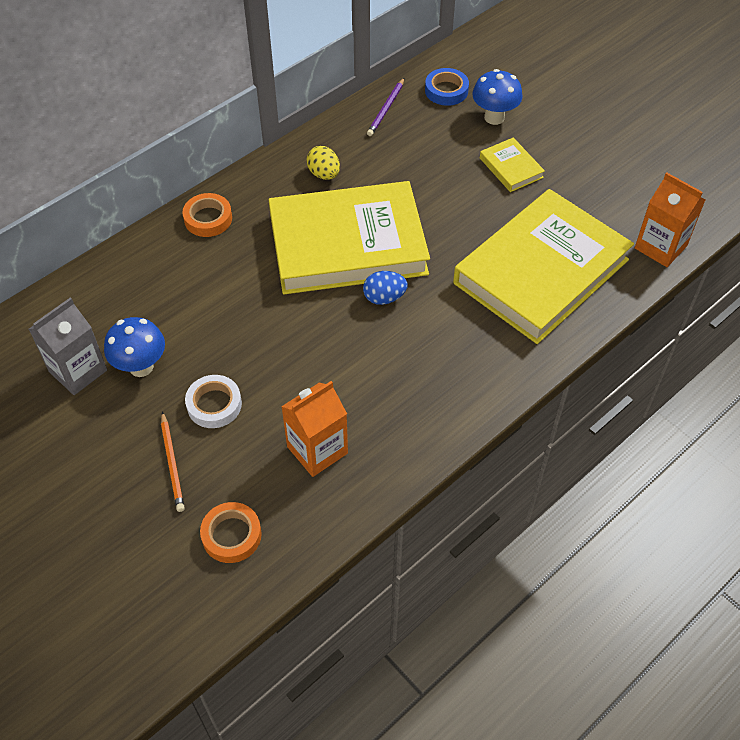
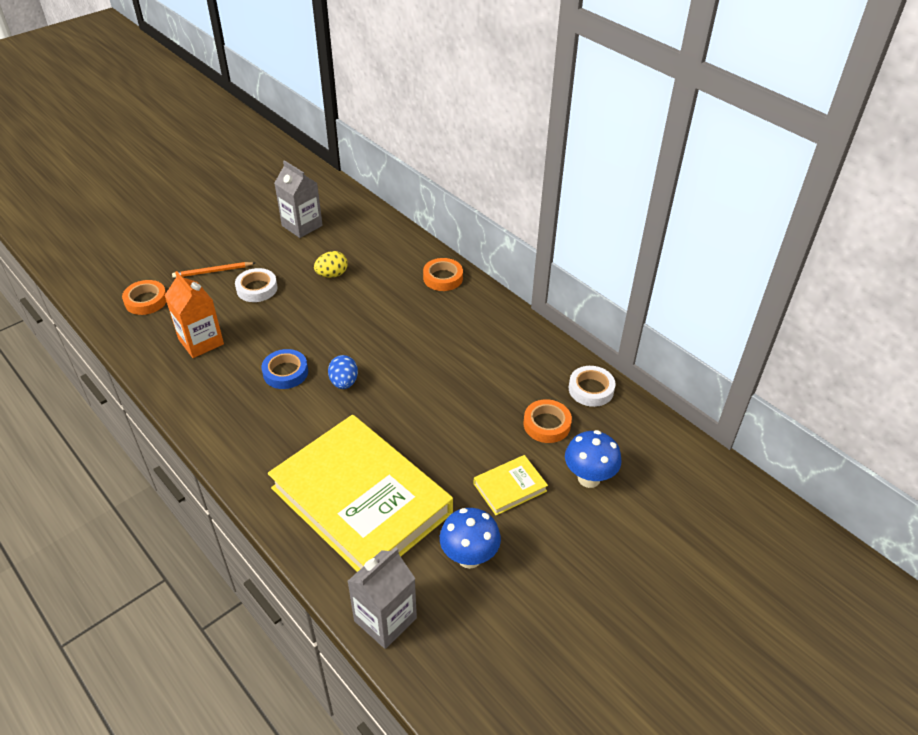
camera: 90 degrees right, 10 degrees down
blue mushroom [104,317,165,377] -> blue mushroom moved to [440,508,501,569]
yellow book [269,181,430,294] -> none
yellow egg [307,146,340,180] -> yellow egg moved to [314,251,348,278]
purple pencil [367,78,404,136] -> white tape [569,366,616,407]
blue tape [425,68,469,106] -> blue tape moved to [262,349,308,389]
orange carton [635,173,705,267] -> grey carton [347,547,417,649]
none -> orange tape [524,399,572,443]

